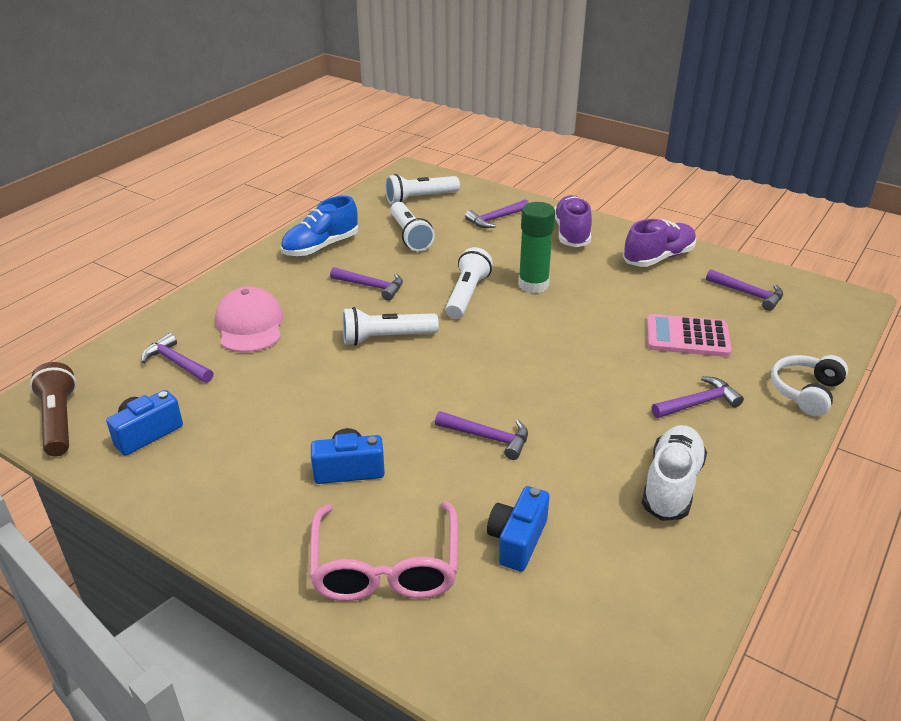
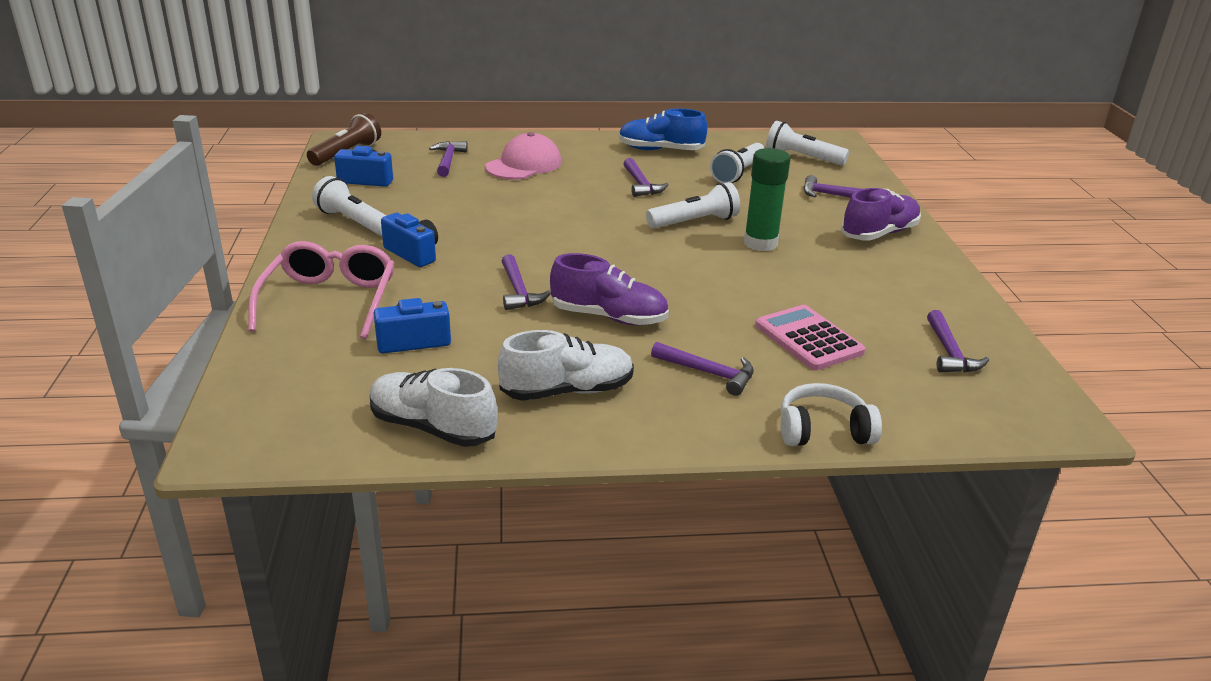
camera: 50 degrees right, 5 degrees down
pink glasses [309,501,458,601] -> pink glasses turned 135 degrees clockwise [248,241,394,339]
white flashlight [342,307,439,346] -> white flashlight moved to [312,176,387,236]
purple shoe [623,219,696,267] -> purple shoe moved to [550,253,669,325]
none -> white shoe [370,368,497,447]

